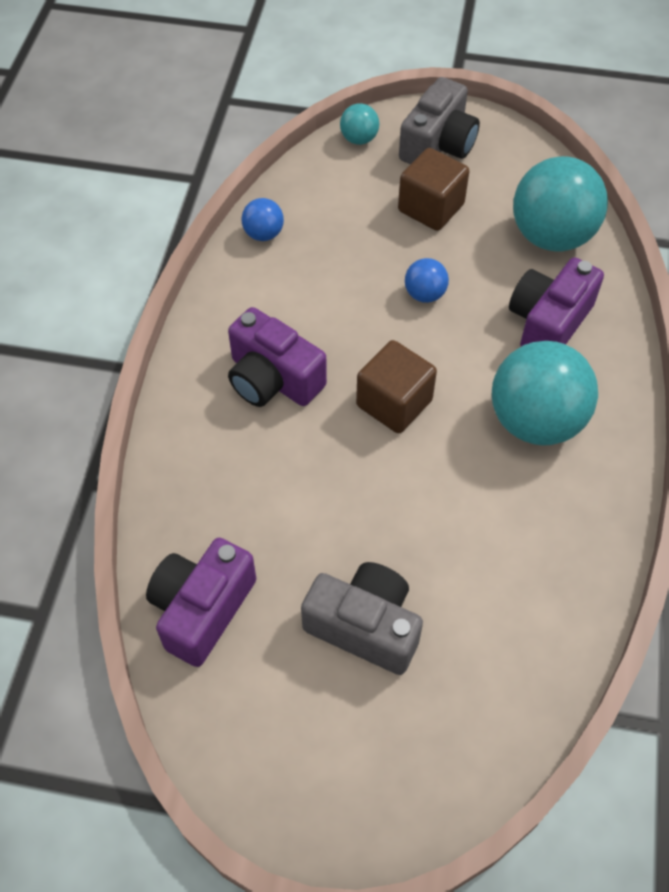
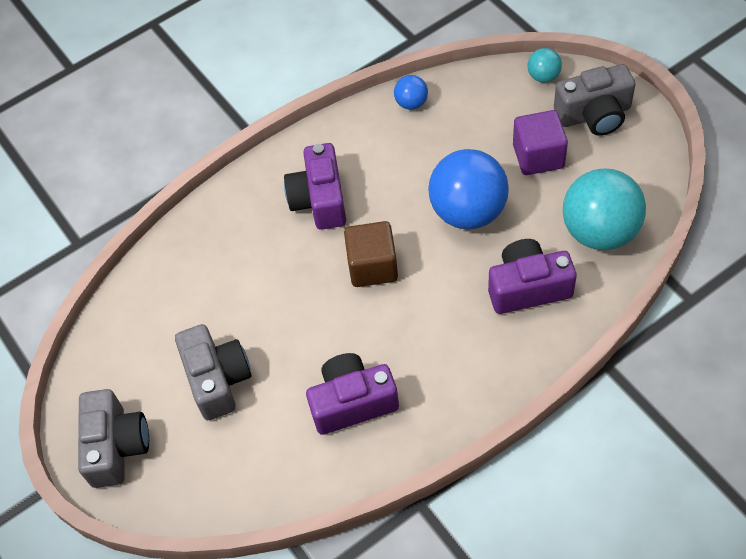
camera: 50 degrees right, 0 degrees up
purple camera [146,538,256,667] -> purple camera moved to [306,353,399,435]
brown cube [398,148,470,231] -> purple cube [513,110,568,175]
blue ball [405,258,449,303] -> blue ball [428,149,509,229], size x2.15
turquoise ball [492,341,598,446] -> none
none -> grey camera [78,389,149,488]

